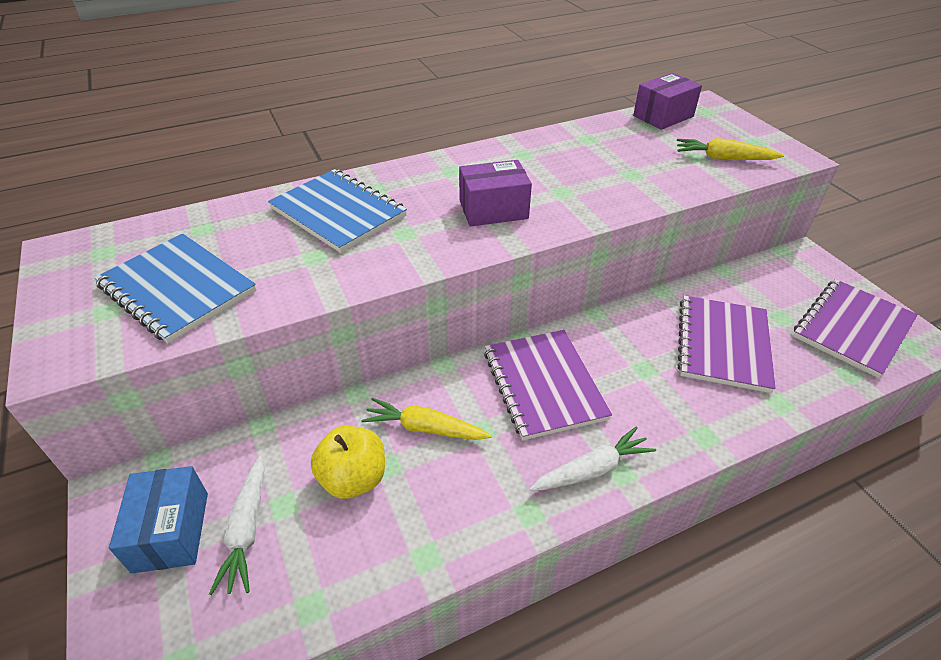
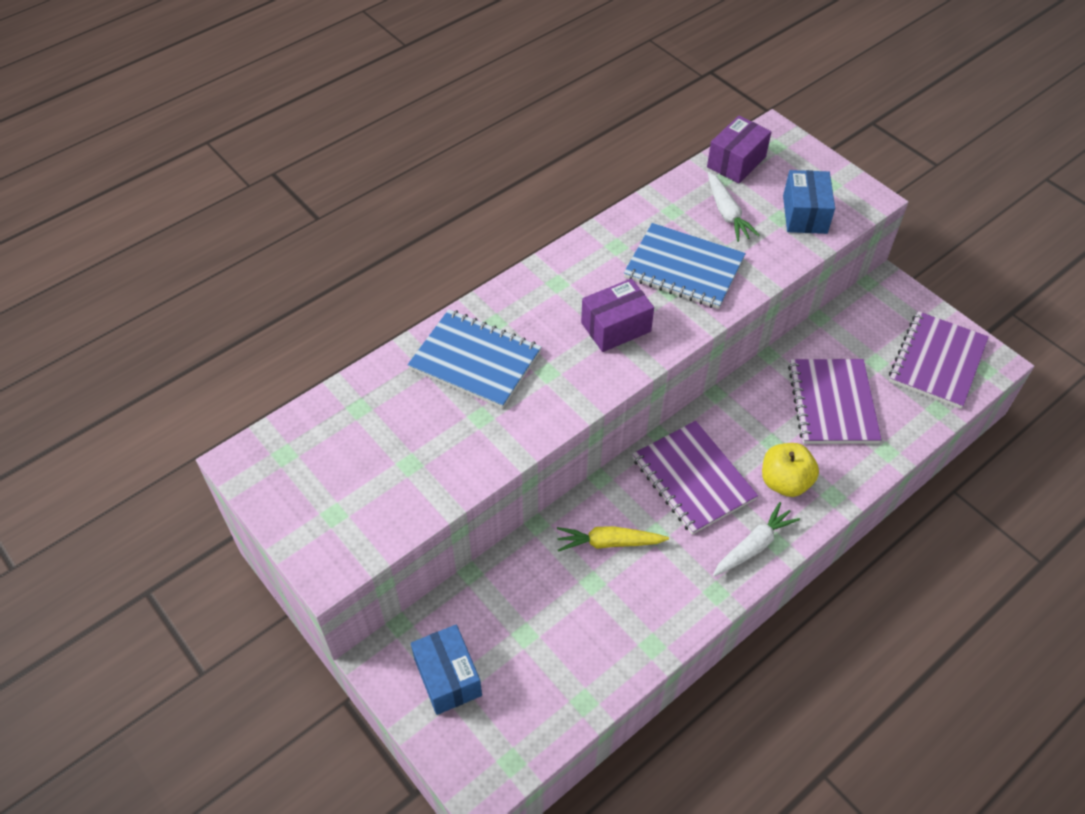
camera: 15 degrees left, 10 degrees up
blue notebook [94,233,256,343] -> blue notebook moved to [624,223,746,309]
white carrot [209,455,265,595] -> white carrot moved to [708,172,760,242]
yellow apple [311,426,385,499] -> yellow apple moved to [762,443,819,497]
yellow carrot [677,138,784,160] -> blue box [783,170,835,234]

